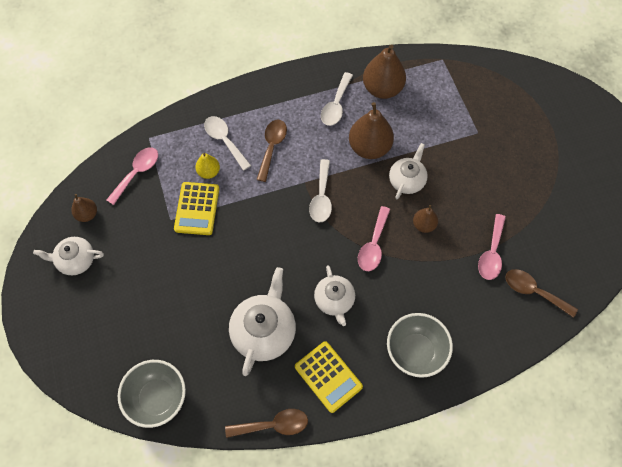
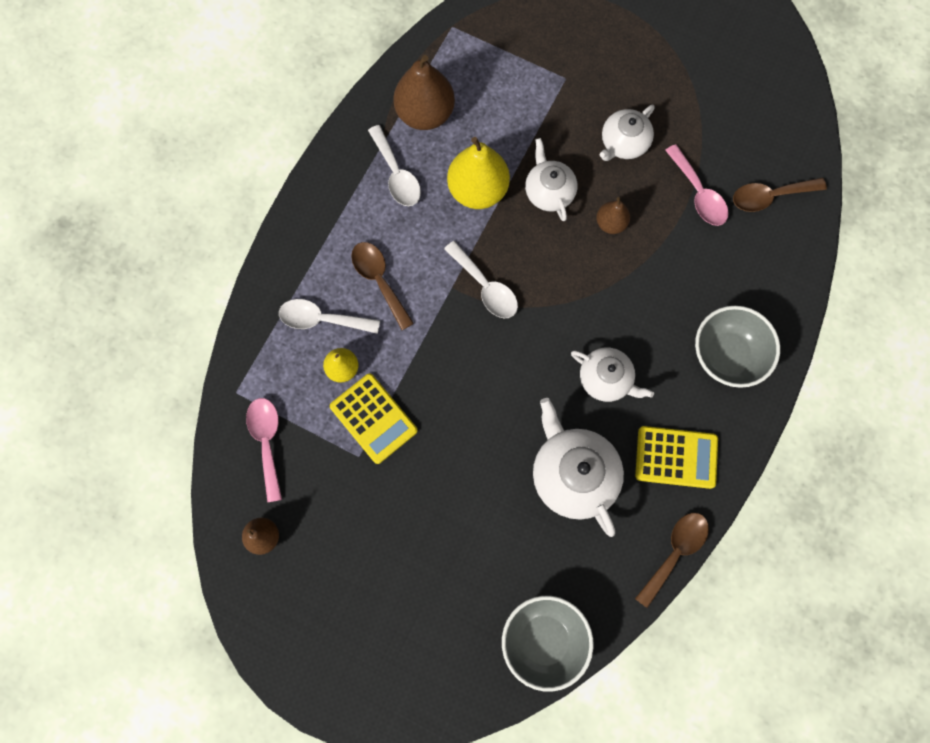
camera: 45 degrees left, 10 degrees up
white teapot [33,237,104,275] -> white teapot moved to [600,105,655,161]
brown pear [349,102,394,159] -> yellow pear [447,137,510,209]
pink spoon [358,206,390,271] -> none

